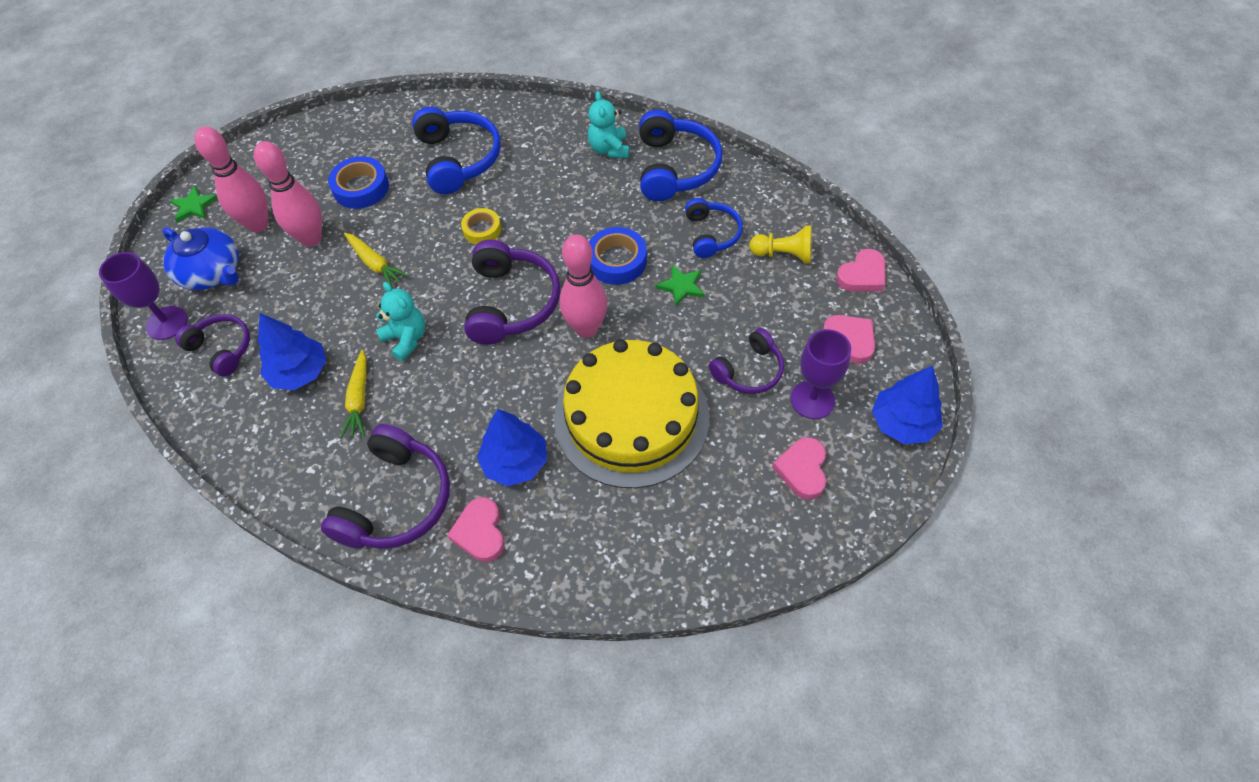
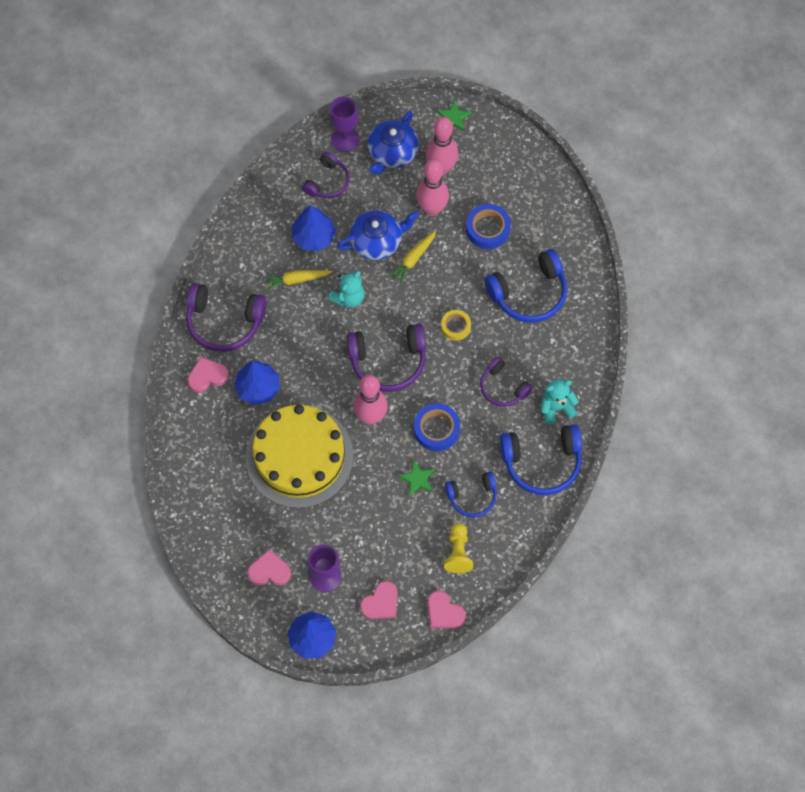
camera: 80 degrees right, 10 degrees up
purple headphones [709,328,784,394] -> purple headphones moved to [480,357,532,407]
none -> blue teapot [337,210,419,260]

